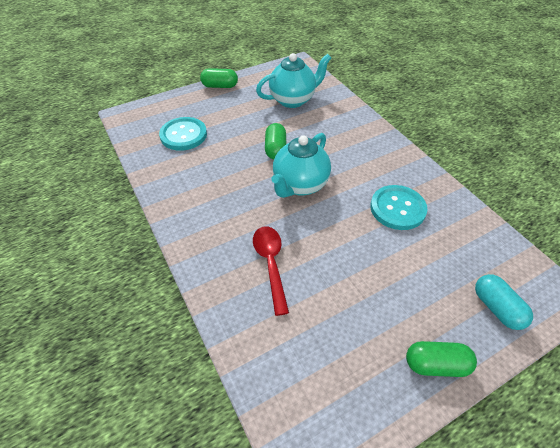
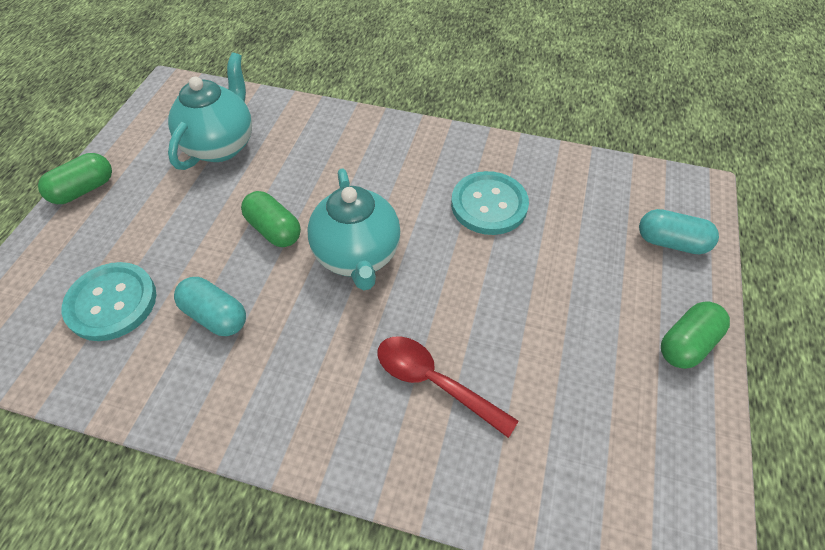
camera: 45 degrees left, 5 degrees up
none -> turquoise capsule [174,277,246,336]

